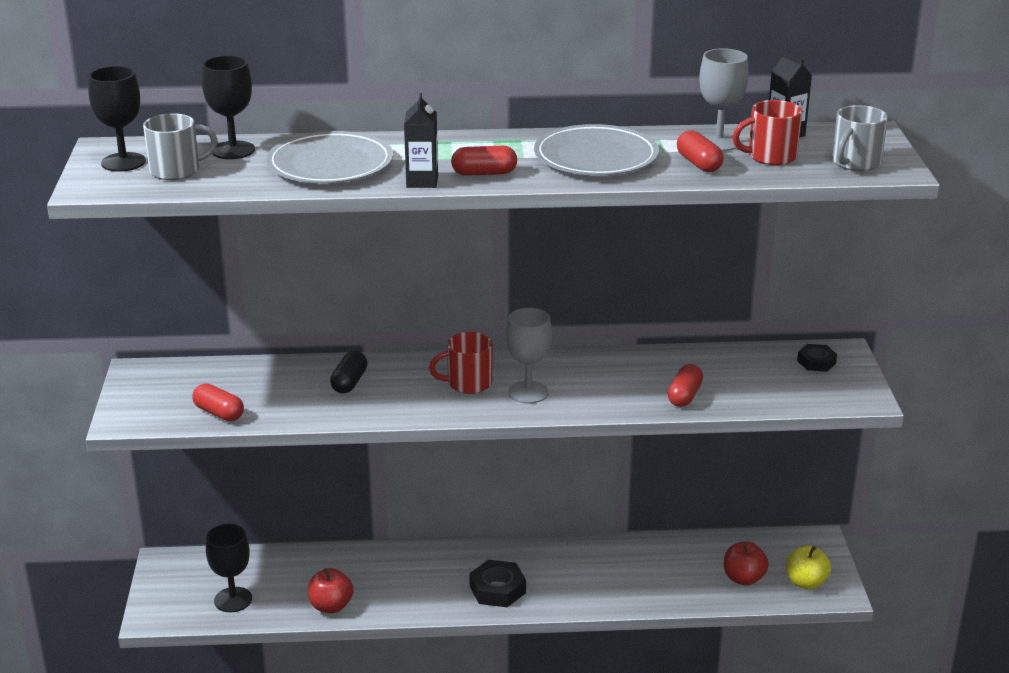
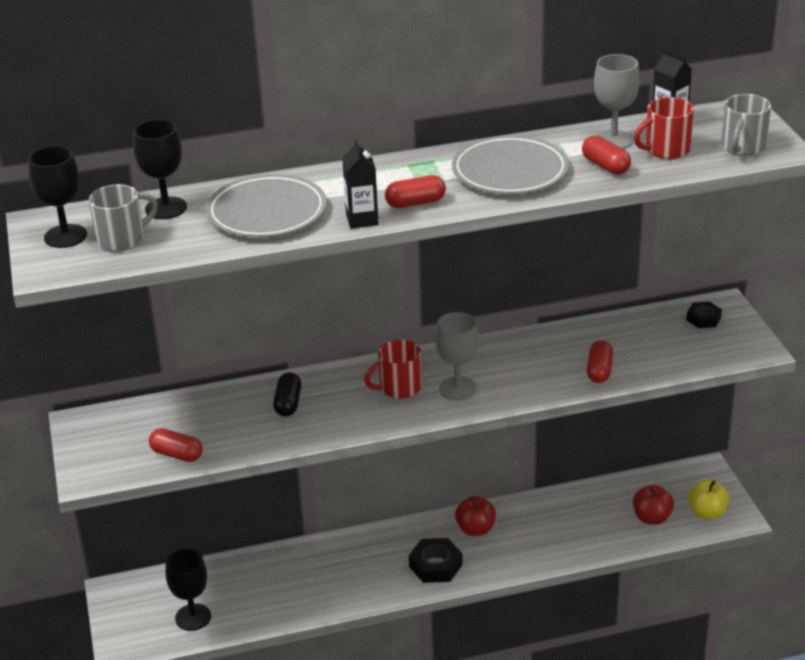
camera: 10 degrees left, 5 degrees up
red apple [308,568,354,613] -> red apple moved to [455,496,496,536]

